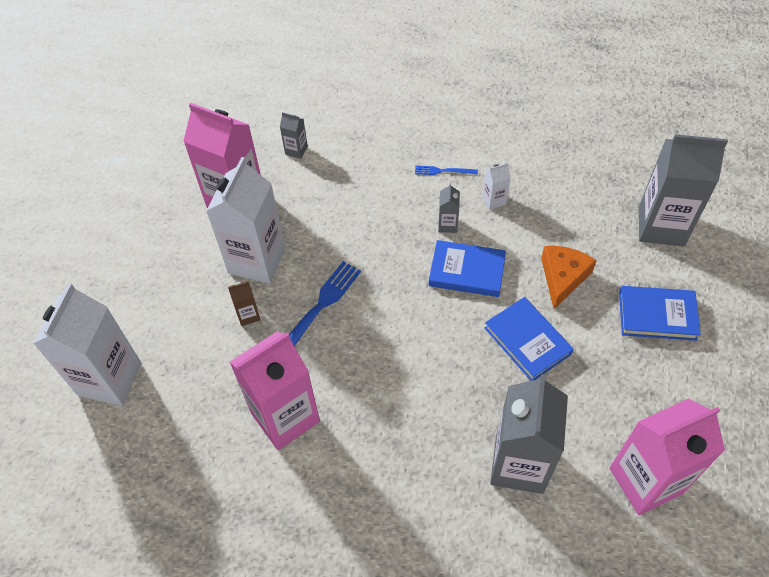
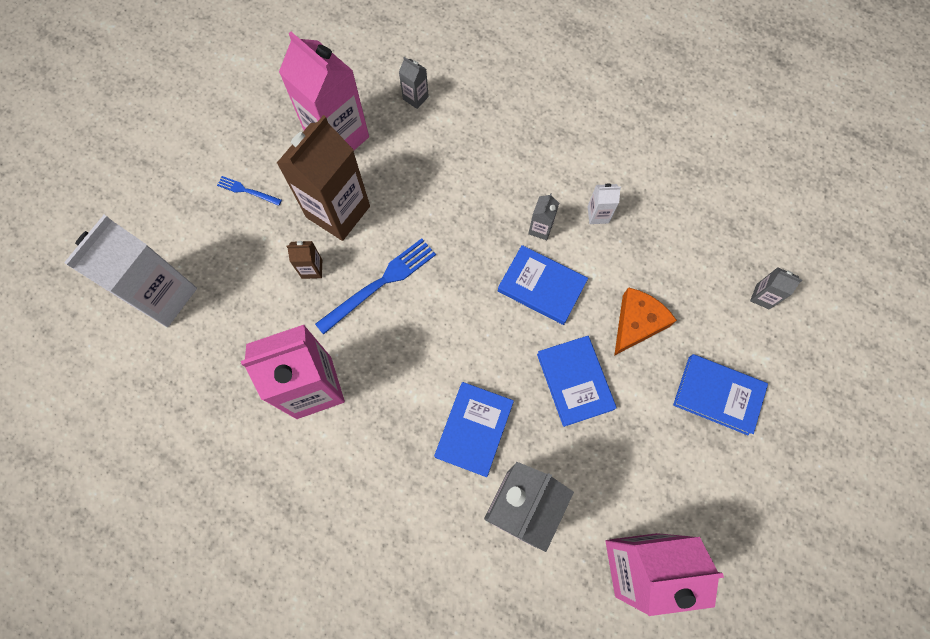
camera: 15 degrees right, 15 degrees up
white carton [206,157,286,284] -> brown carton [277,115,370,241]
blue fork [415,166,478,175] -> blue fork moved to [217,176,282,206]
grey carton [639,134,728,246] -> grey carton [750,267,802,310], size x0.42
none -> blue book [434,382,514,477]

